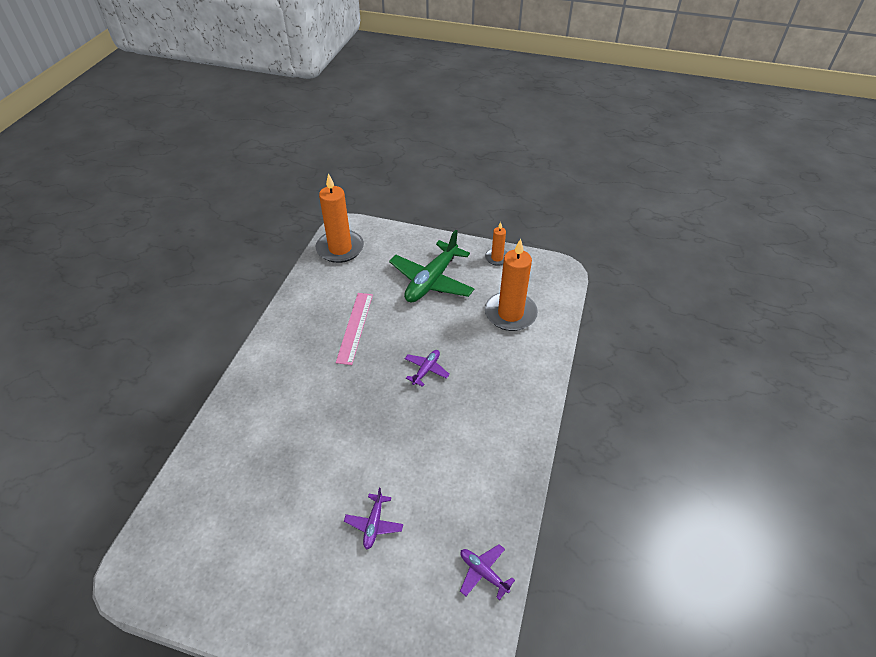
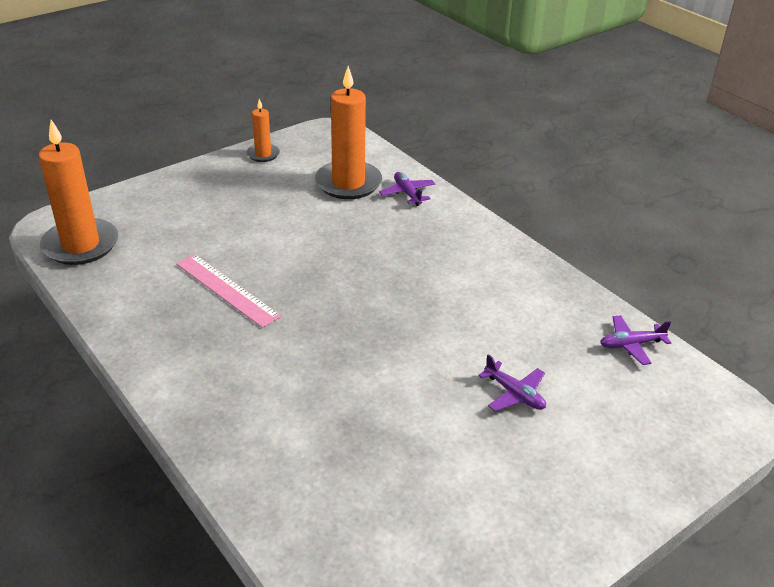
camera: 55 degrees left, 10 degrees down
green plane [389,230,475,303] -> none
purple plane [405,350,450,387] -> purple plane moved to [379,172,435,206]

